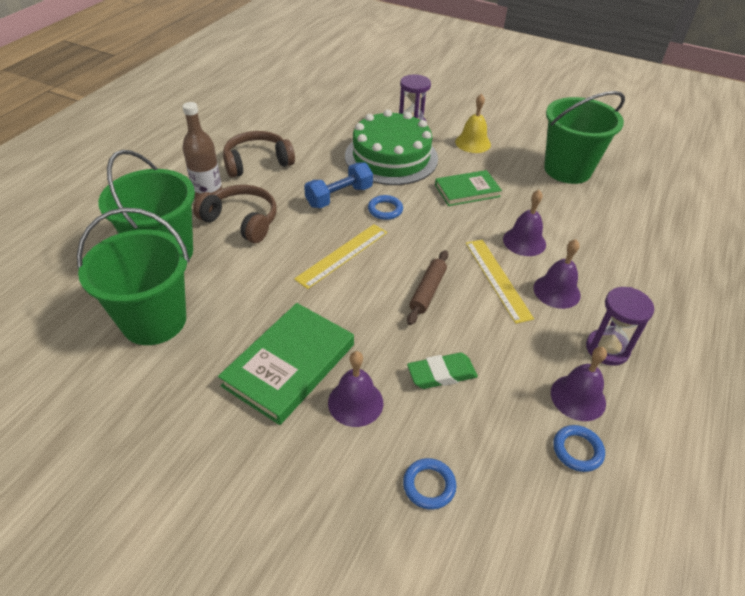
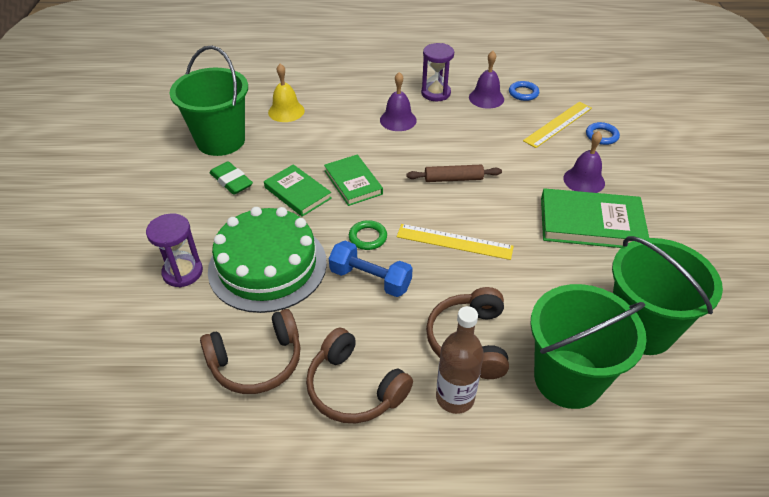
camera: 115 degrees left, 0 degrees up
blue ring [368,195,403,220] -> green ring [349,220,387,250]
green eraser [407,353,478,389] -> green eraser moved to [210,161,253,195]
yellow bell [455,94,491,153] -> yellow bell moved to [268,64,305,122]
yellow ruler [466,240,534,324] -> yellow ruler moved to [523,102,592,148]
purple bell [503,190,546,256] -> none
none -> brown headphones [200,309,301,394]
none -> green book [324,155,383,206]

